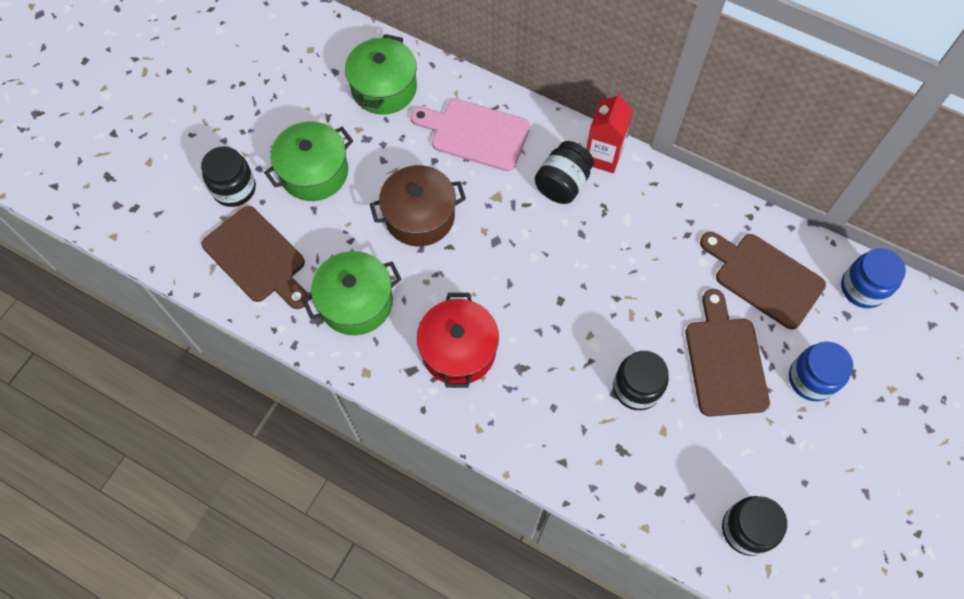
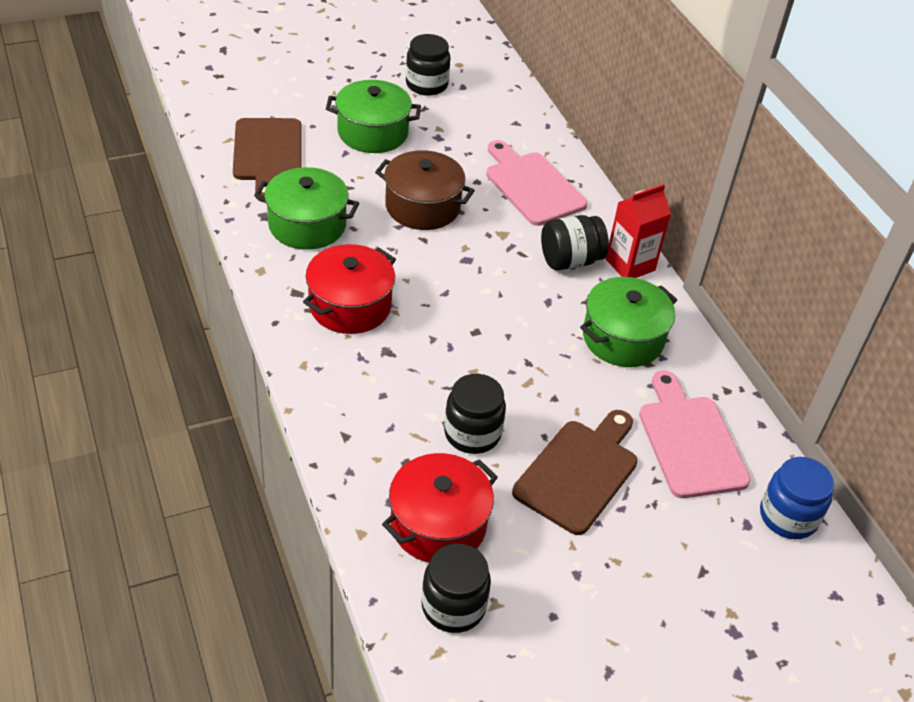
camera: 35 degrees right, 20 degrees down
black jar [201,146,256,207] -> black jar moved to [406,34,451,96]
green pot [345,34,417,115] -> green pot moved to [580,277,677,367]
brown cutting board [700,232,826,329] -> pink cutting board [639,370,751,498]
blue jar [789,341,853,401] -> none
none -> red pot [382,453,498,562]

